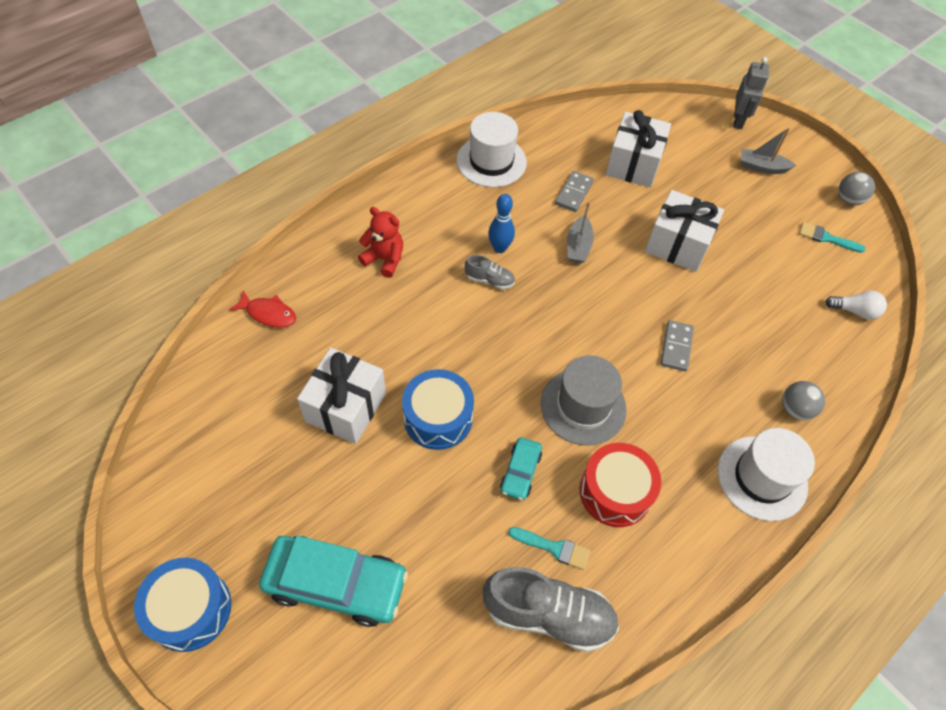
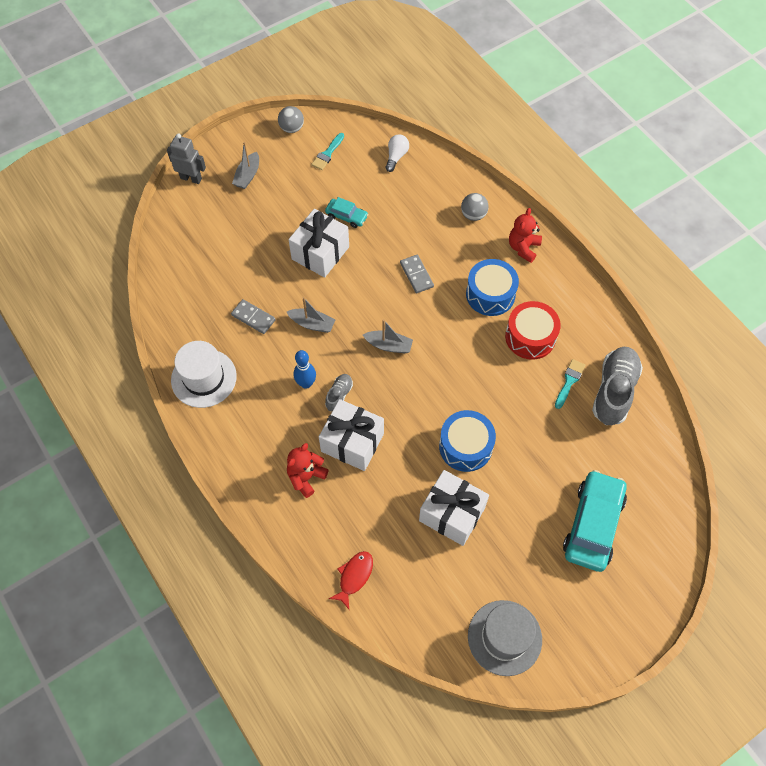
camera: 80 degrees left, 5 degrees up
blue drum [134,558,231,652] -> blue drum moved to [466,259,519,316]
turquoise car [500,437,542,500] -> turquoise car moved to [325,197,369,228]
grey hat [541,356,627,445] -> grey hat moved to [468,600,542,676]
white gift [606,110,671,187] -> white gift moved to [319,399,384,471]
grey domino [661,320,694,371] -> grey domino turned 45 degrees clockwise [400,255,434,293]
white hat [718,428,815,521] -> red teddy bear [509,208,542,263]
none -> grey boat [363,319,413,353]

